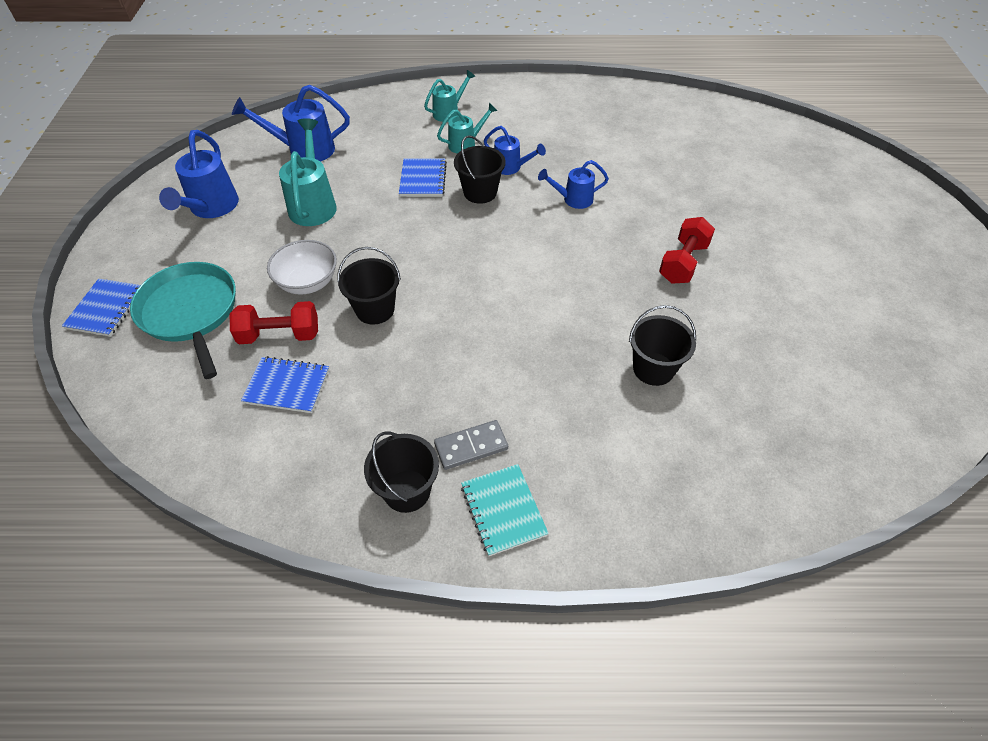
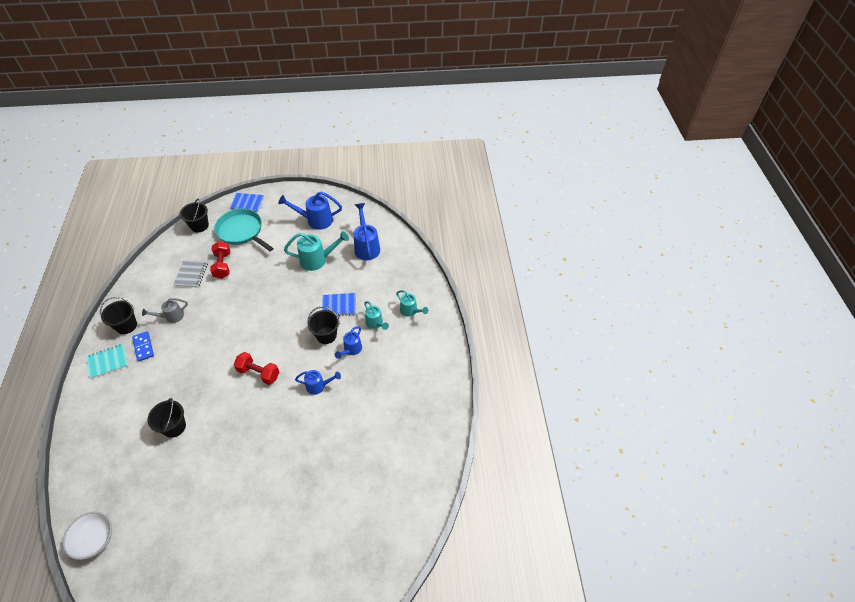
camera: 85 degrees right, 0 degrees up
turquoise pan [130,262,236,379] -> turquoise pan turned 105 degrees counterclockwise [214,209,274,251]
blue notebook [241,356,329,413] -> grey notebook [173,260,208,288]
white bowl [267,240,337,295] -> white bowl moved to [63,512,112,560]
black bucket [337,247,401,325] -> black bucket moved to [180,199,209,232]
grey domino [434,420,508,470] -> blue domino [132,331,154,362]
blue watering can [538,160,609,209] -> blue watering can turned 105 degrees clockwise [295,370,341,395]
red dumbbell [659,217,715,284] -> red dumbbell moved to [234,352,279,385]
none -> grey watering can [142,298,188,323]

